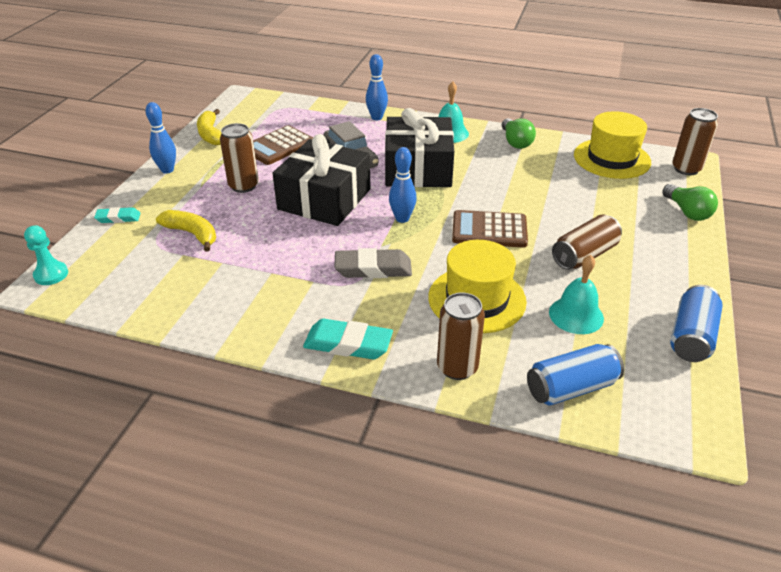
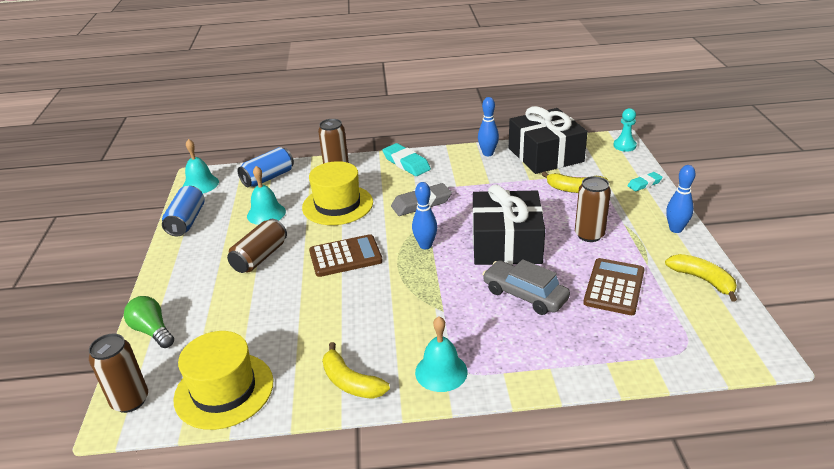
camera: 160 degrees right, 5 degrees down
turquoise eraser [303,319,393,359] -> turquoise eraser turned 60 degrees clockwise [382,143,431,176]
blue bowling pin [366,54,388,120] -> blue bowling pin moved to [478,97,499,156]
black gift [385,108,454,187] -> black gift moved to [509,106,588,174]
green light bulb [502,118,536,149] -> yellow banana [322,342,390,399]
none -> turquoise bell [183,139,219,193]

